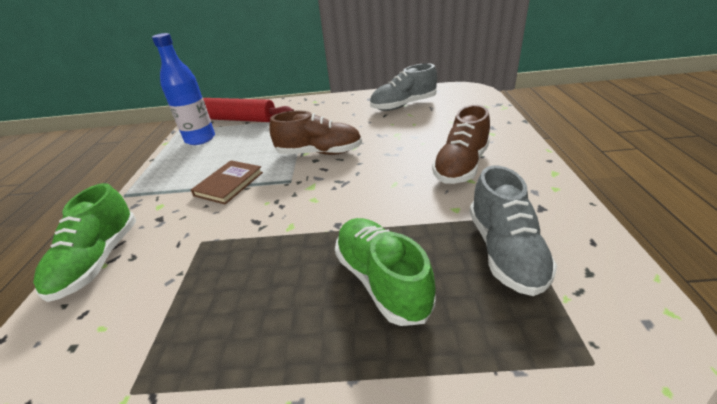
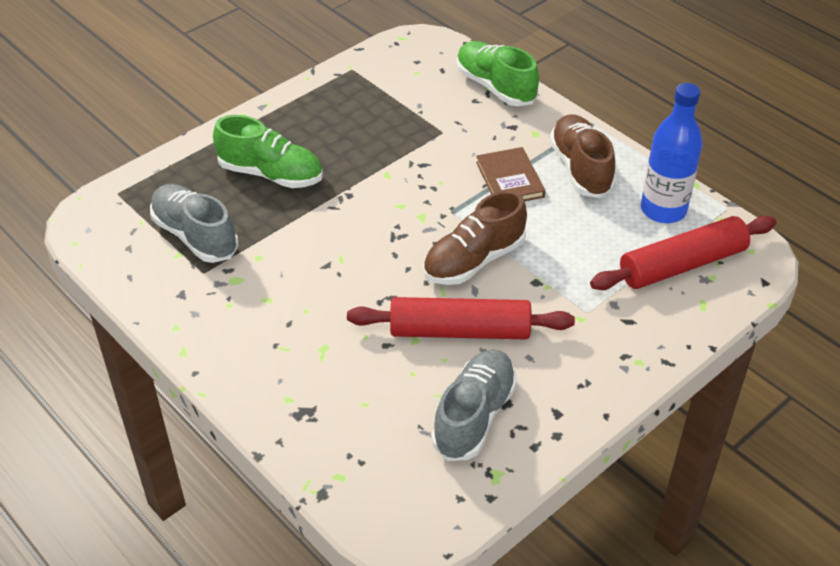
camera: 135 degrees right, 10 degrees up
brown shoe [432,105,490,184] -> brown shoe moved to [550,114,616,198]
none -> red rolling pin [347,297,575,340]

